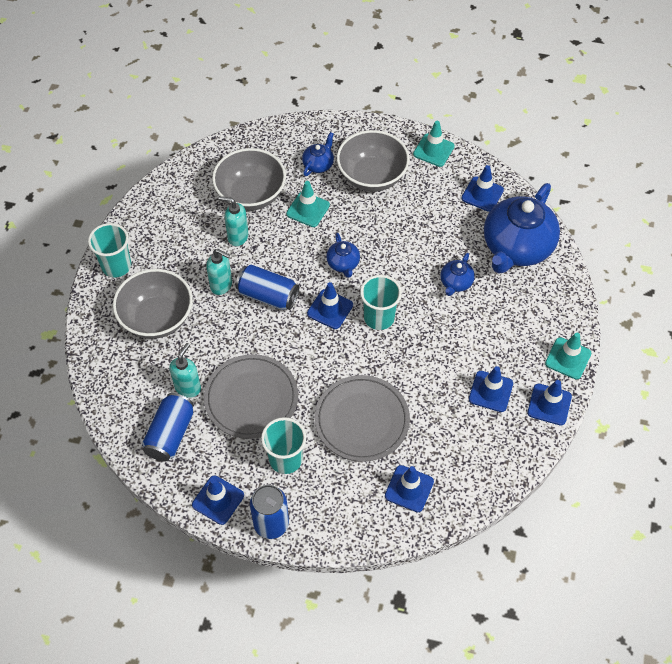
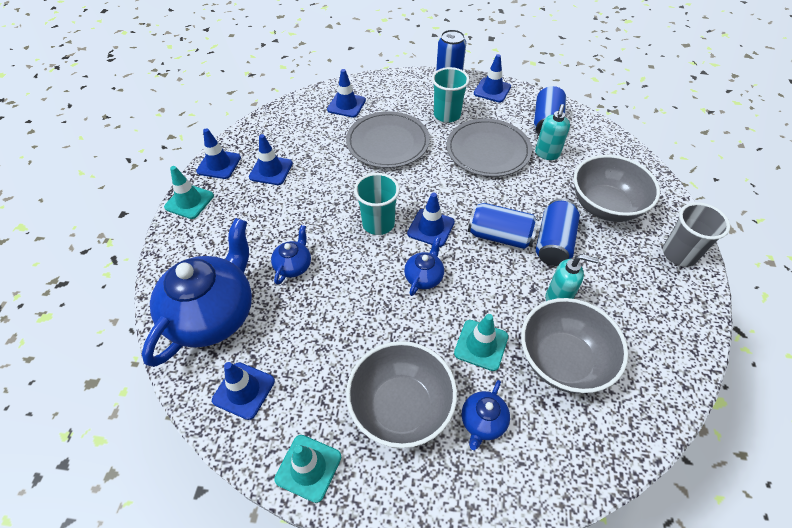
camera: 175 degrees right, 5 degrees down
turquoise cup [88,223,131,278] -> grey cup [663,202,730,267]
turquoise soap dispenser [206,249,232,295] -> blue can [536,199,580,266]
blue teapot [326,233,360,278] -> blue teapot turned 45 degrees clockwise [404,236,444,296]

